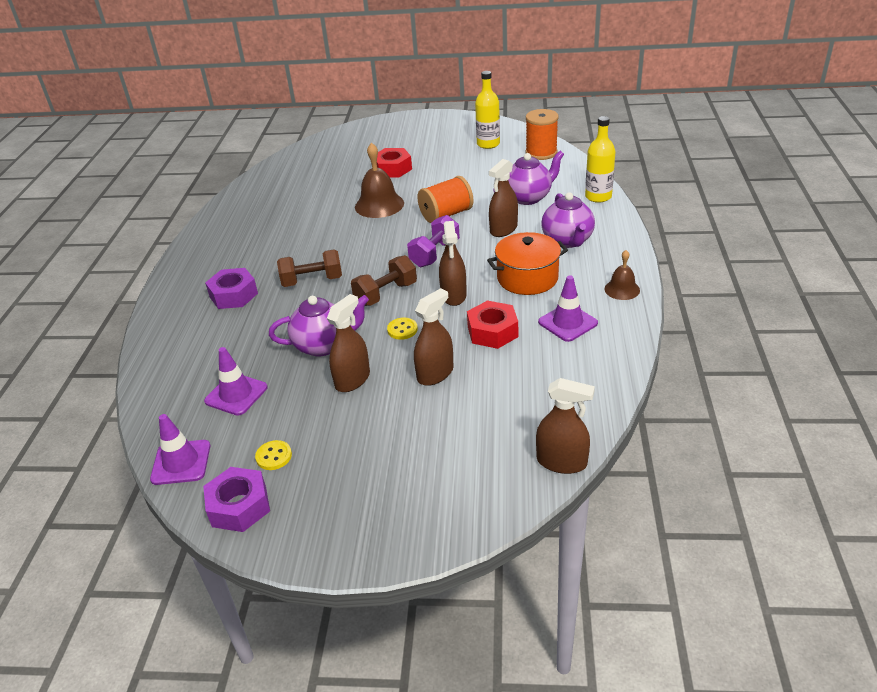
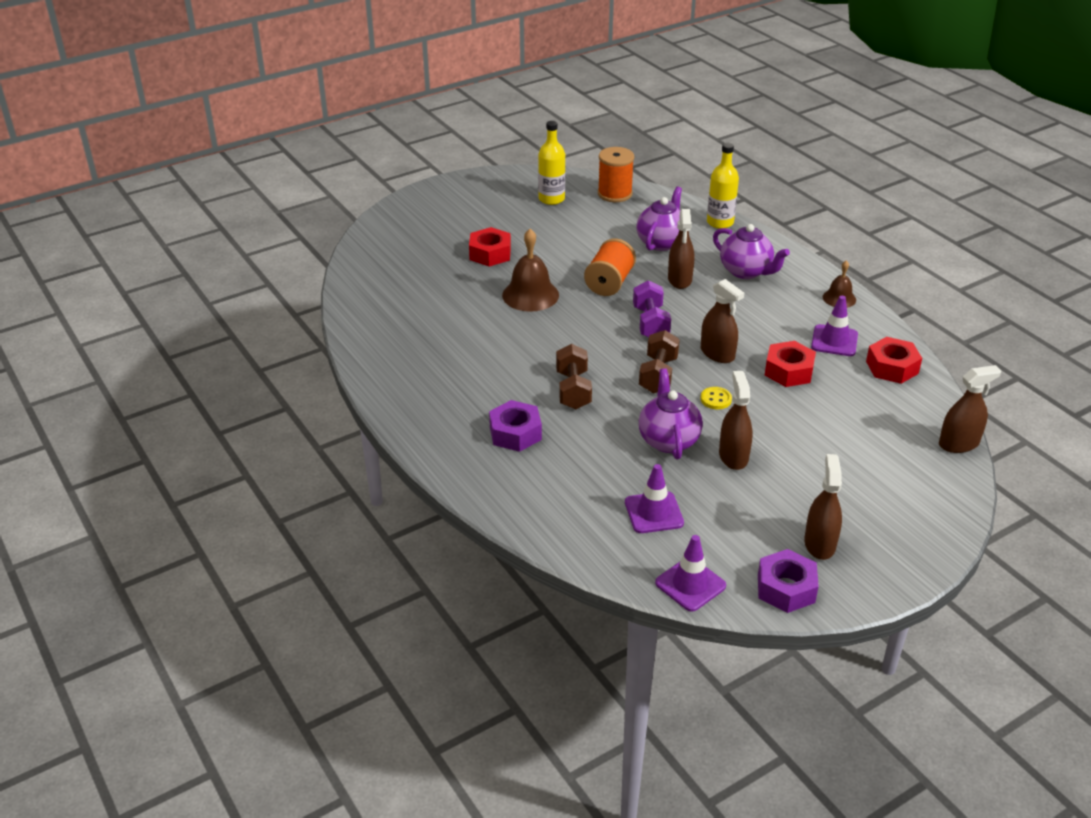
camera: 40 degrees left, 0 degrees up
yellow button [255,440,292,470] -> none
purple teapot [269,295,369,356] -> purple teapot turned 45 degrees counterclockwise [639,368,703,459]
brown dumbbell [277,249,342,287] -> brown dumbbell turned 45 degrees counterclockwise [556,344,592,409]
brown spray bottle [414,288,454,386] -> brown spray bottle moved to [804,454,842,560]
orange pot [487,232,568,295] -> none
none -> red nut [866,337,922,384]

